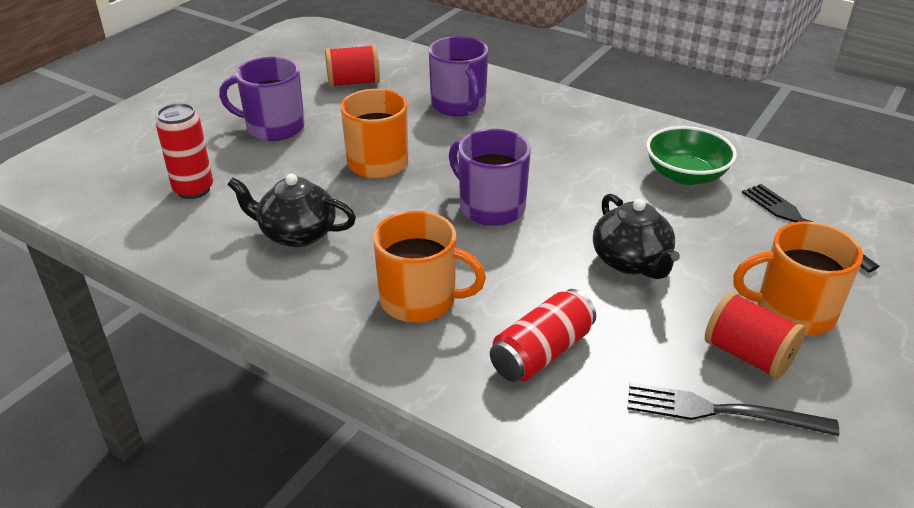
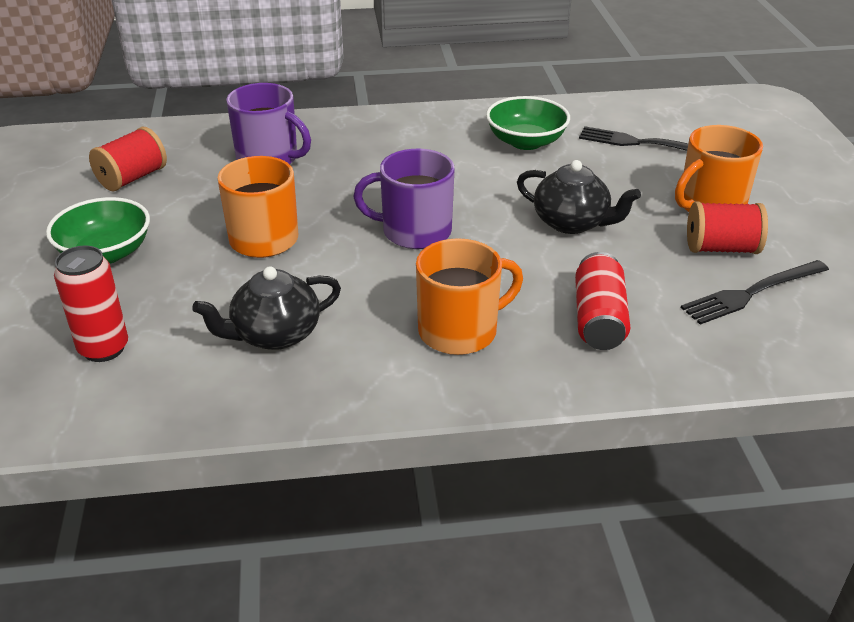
camera: 40 degrees left, 0 degrees up
purple mug [219,57,305,141] -> green bowl [46,197,150,263]

